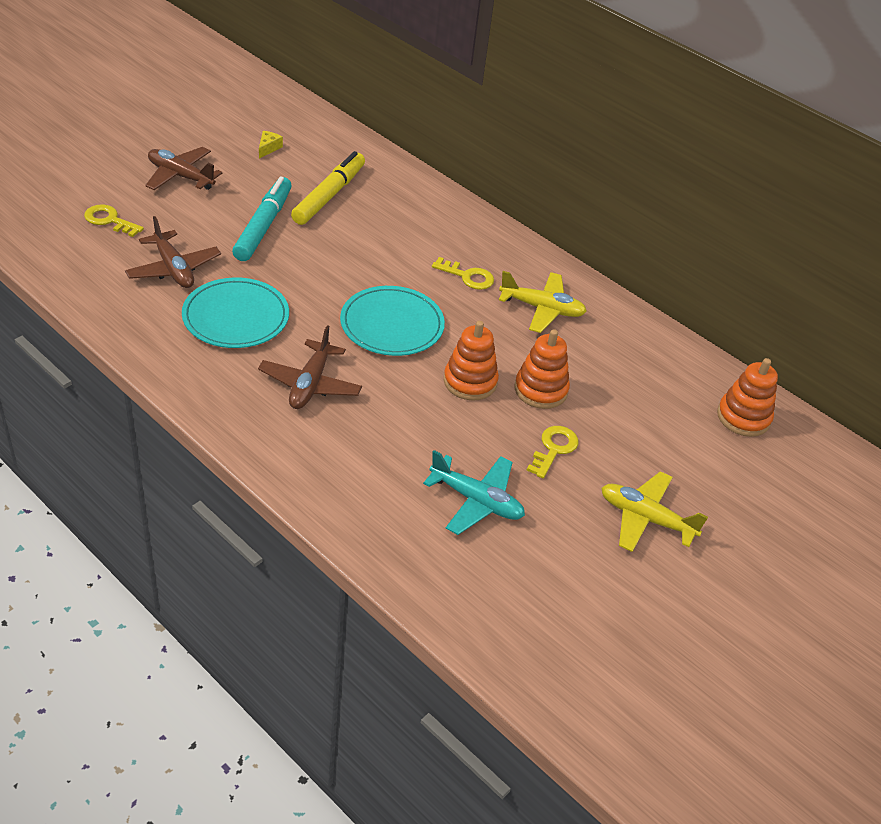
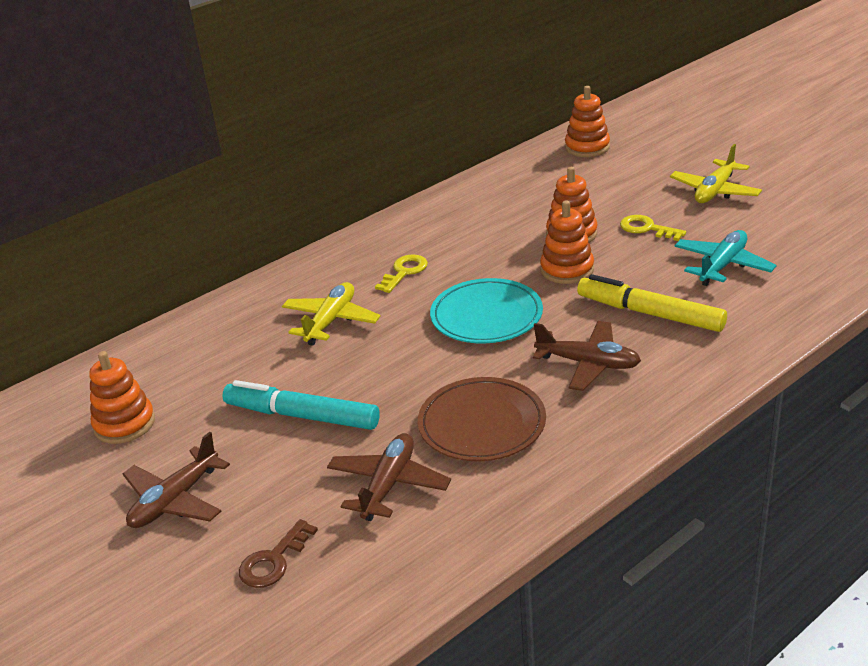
camera: 75 degrees left, 10 degrees down
yellow key [84,204,144,237] -> brown key [239,519,318,588]
brown plane [125,216,221,288] -> brown plane turned 45 degrees counterclockwise [327,433,451,521]
turquoise plate [182,278,289,348] -> brown plate [418,377,546,461]
yellow cheese [259,131,283,158] -> orange stacking toy [89,351,155,444]
yellow marker [291,151,365,225] -> yellow marker moved to [577,274,727,332]
yellow plane [499,271,587,333] -> yellow plane moved to [282,282,381,346]

